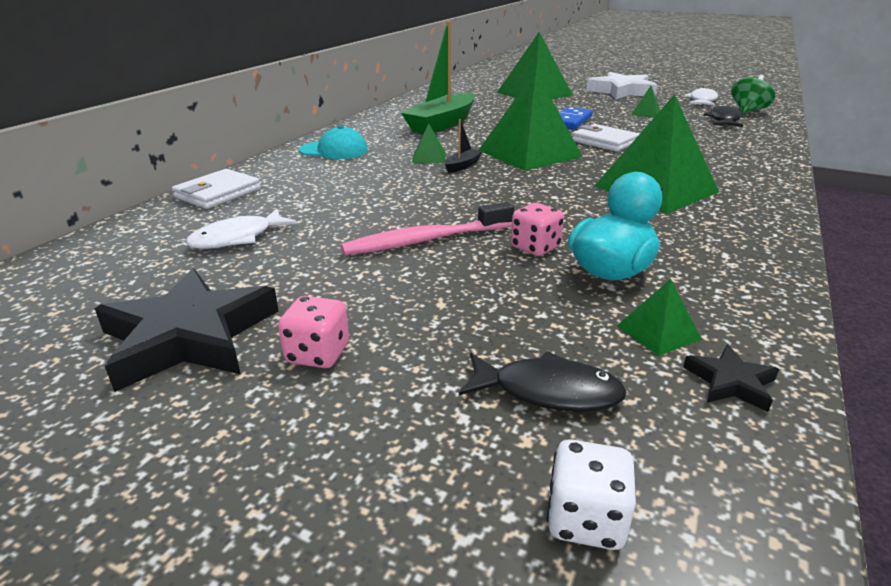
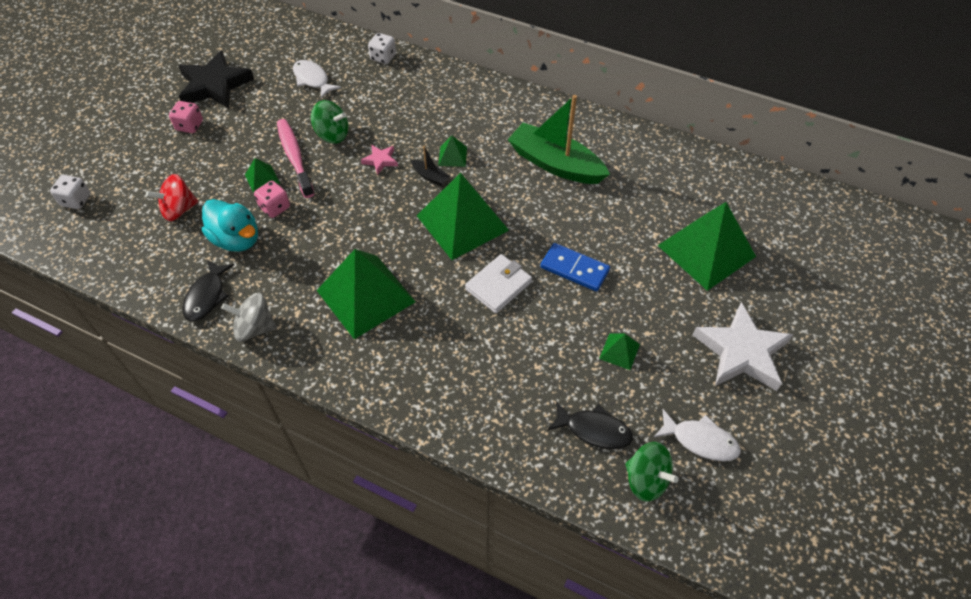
camera: 90 degrees right, 25 degrees up
white wallet [172,169,260,209] -> white dice [368,33,396,64]
turquoise cap [299,125,368,159] -> none
black fish [459,351,627,412] -> black fish moved to [182,260,234,321]
green pyramid [617,279,701,356] -> green pyramid moved to [245,158,280,193]
black star [683,344,779,412] -> none
none -> red spinning top [146,174,198,221]
none -> grey spinning top [221,293,277,342]
none -> green spinning top [311,100,348,143]
none -> pink star [361,145,398,175]

